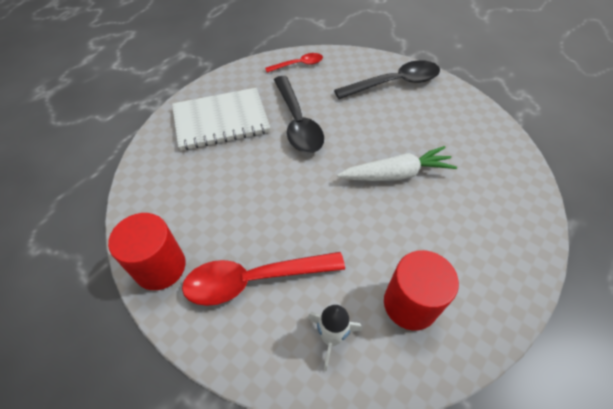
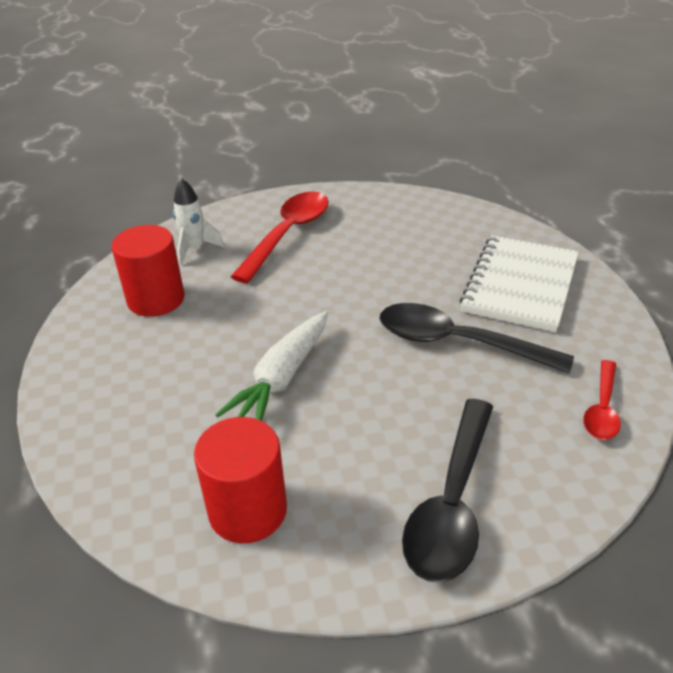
camera: 130 degrees right, 15 degrees down
red cylinder [108,213,186,290] -> red cylinder moved to [194,417,287,543]

